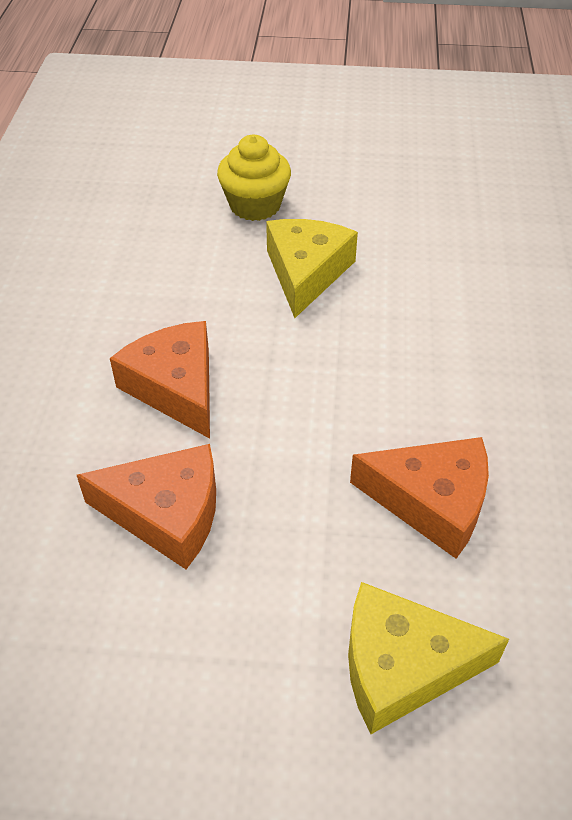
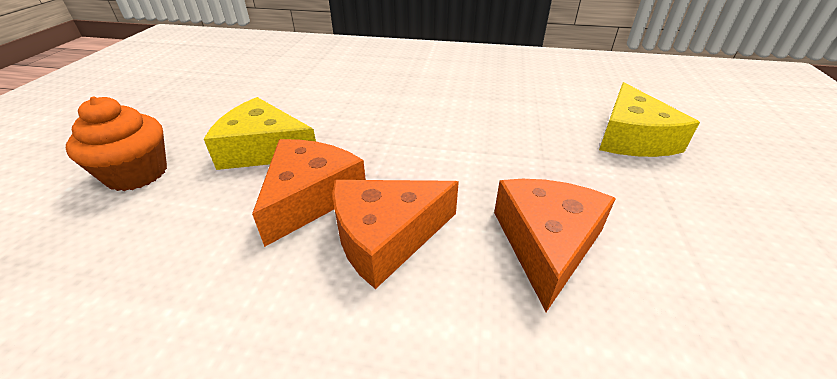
camera: 85 degrees left, 10 degrees down
yellow cupcake [217,135,291,221] -> orange cupcake [66,96,167,191]
orange cheese [350,437,489,559] -> orange cheese moved to [252,139,366,247]

